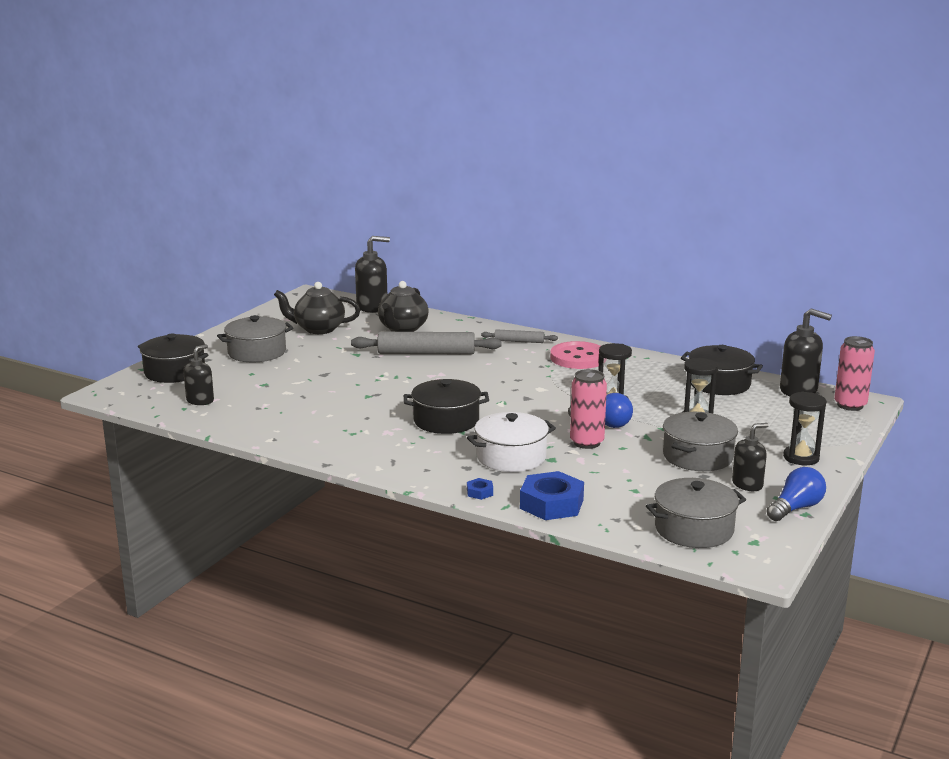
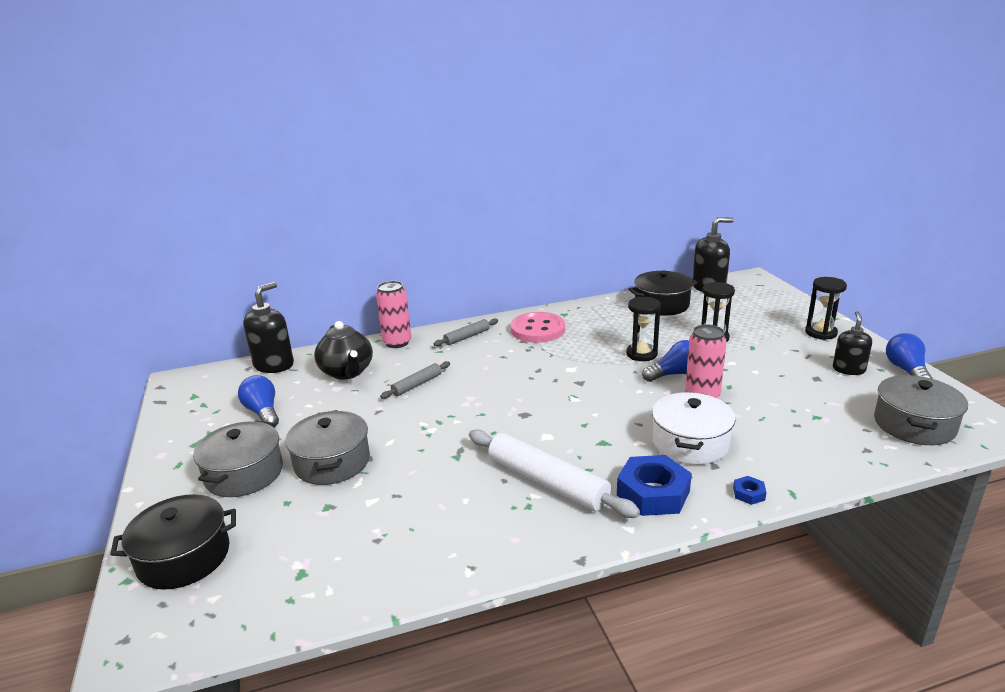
camera: 45 degrees left, 5 degrees up
black soap dispenser [183,344,214,405] -> none
black teapot [274,282,360,334] -> blue light bulb [238,375,279,427]
grey rolling pin [351,332,502,355] -> grey rolling pin [380,361,450,399], size x0.52
black pot [404,379,489,434] -> none
blue nut [520,471,584,520] -> blue nut moved to [617,455,692,516]
grey pot [663,412,738,471] -> grey pot moved to [285,410,370,485]
pink can [834,336,875,411] -> pink can moved to [376,281,411,348]
none -> white rolling pin [469,429,640,518]

